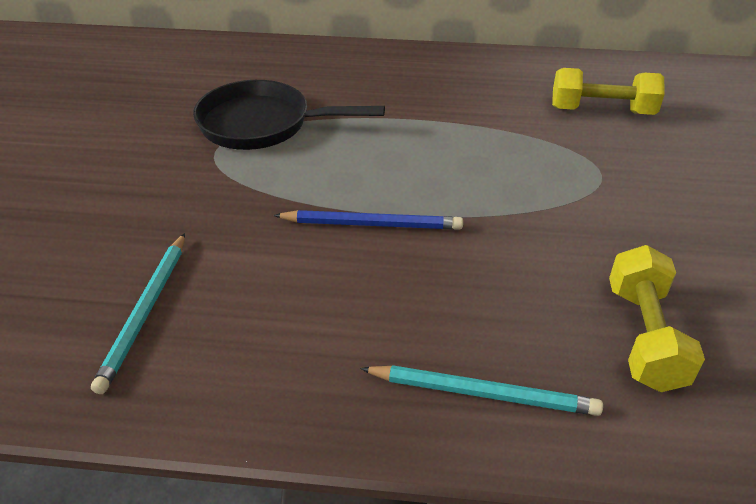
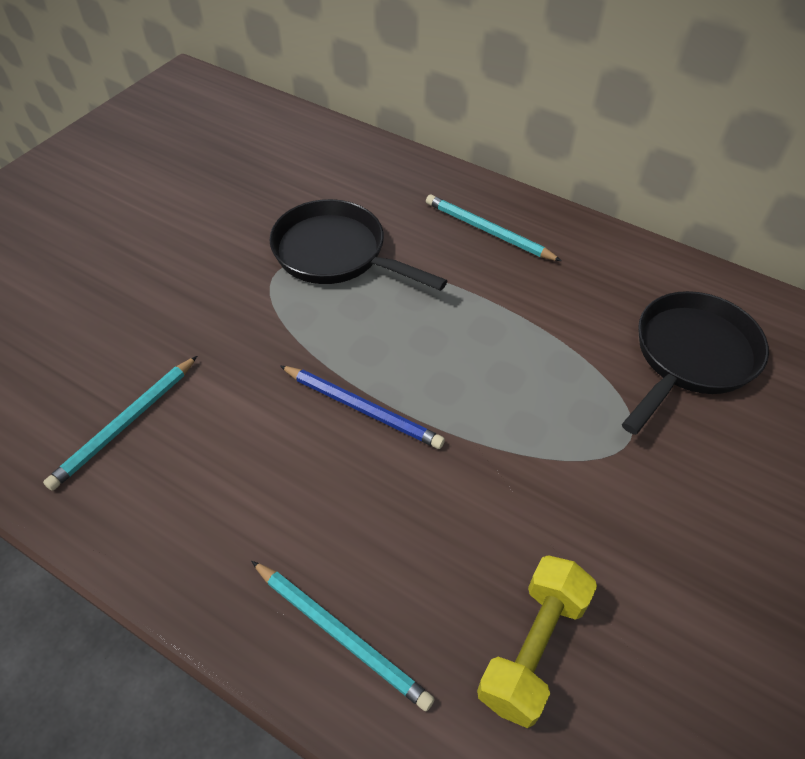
camera: 25 degrees right, 10 degrees up
yellow dumbbell [552,68,665,115] -> black pan [622,291,769,435]
none -> turquoise pencil [426,195,561,261]

